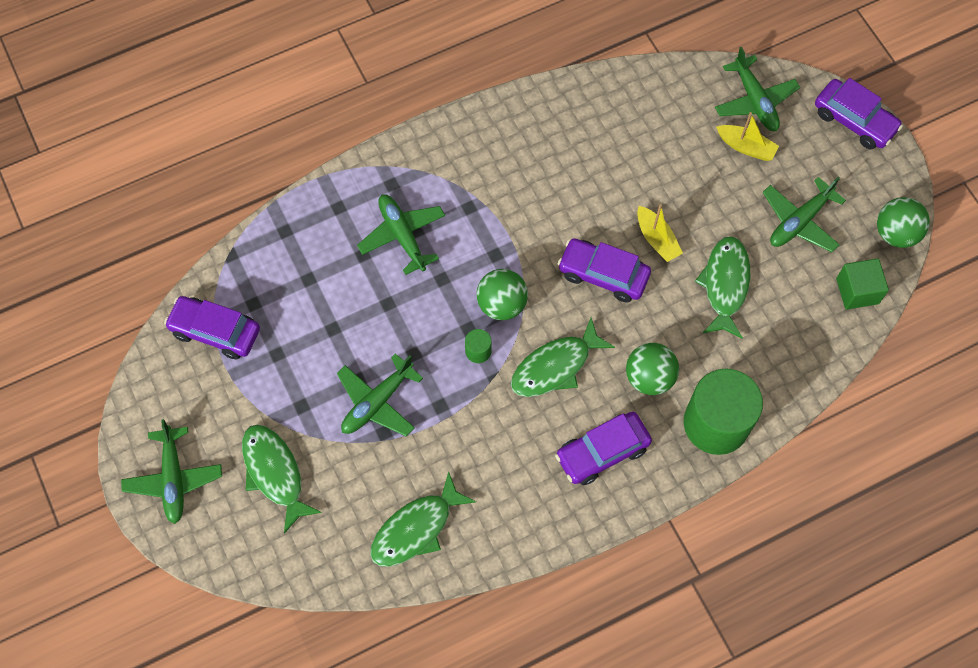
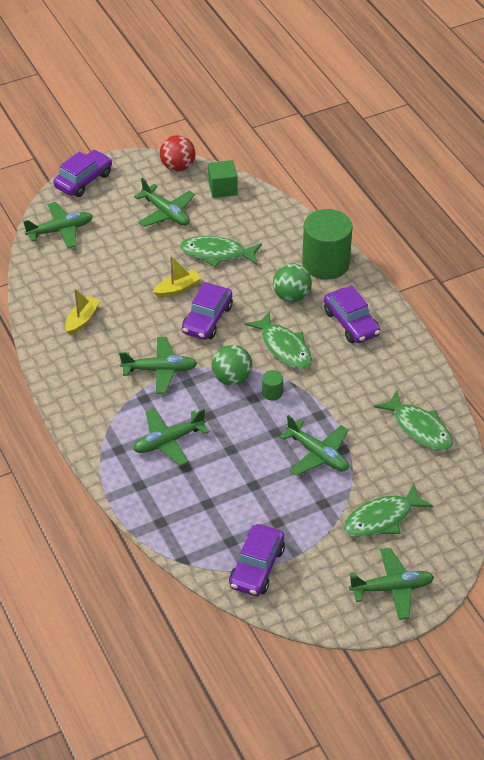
camera: 90 degrees left, 20 degrees down
yellow boat [716,112,779,161] -> yellow boat moved to [65,289,100,335]
green ball [877,197,930,248] -> red ball [160,135,195,172]
none -> green plane [119,337,197,394]

